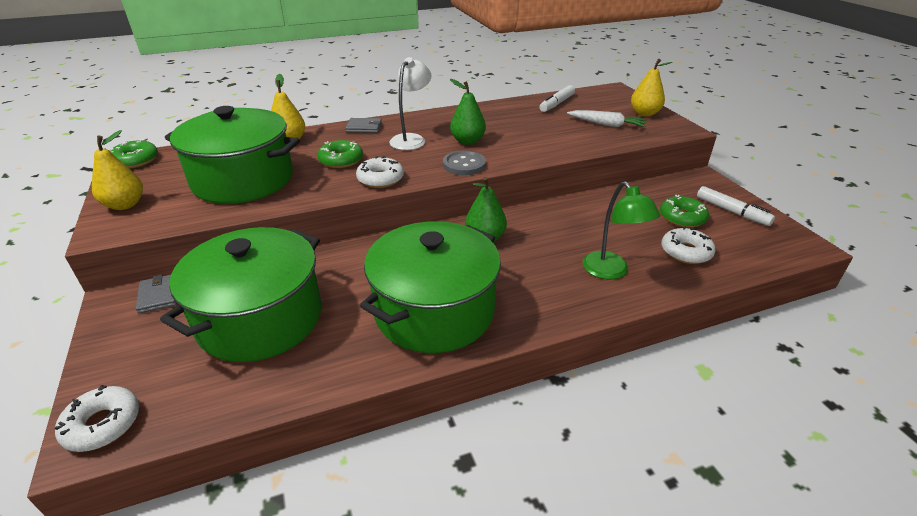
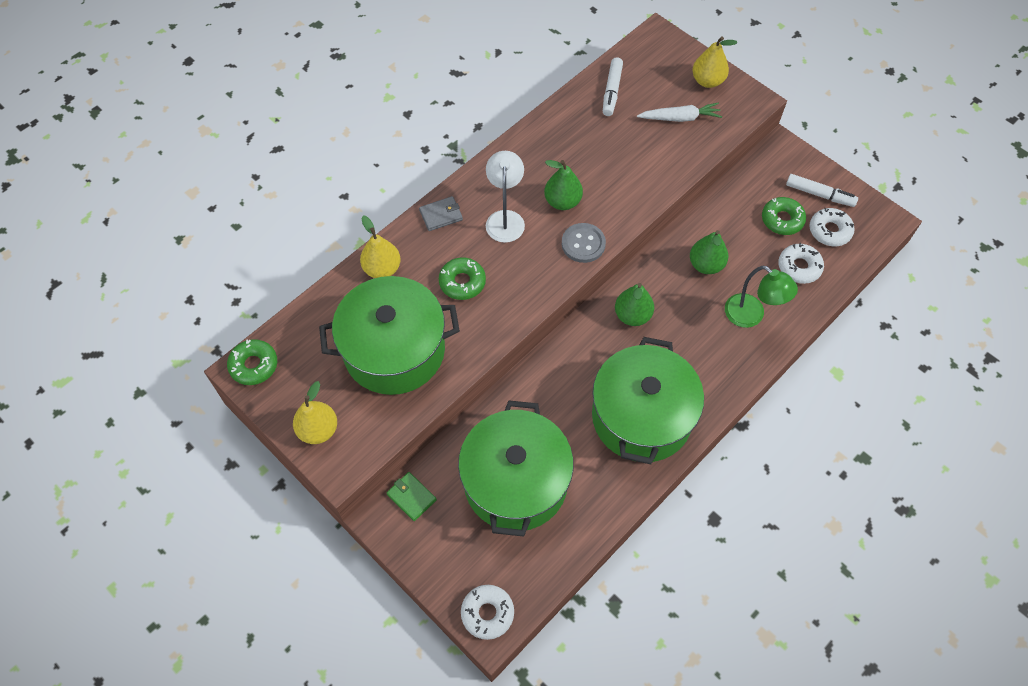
camera: 25 degrees left, 25 degrees up
grey wallet [136,274,177,314] -> green wallet [387,472,437,521]
white donut [356,156,404,188] -> white donut moved to [810,208,855,246]
none -> green pear [690,230,728,274]

